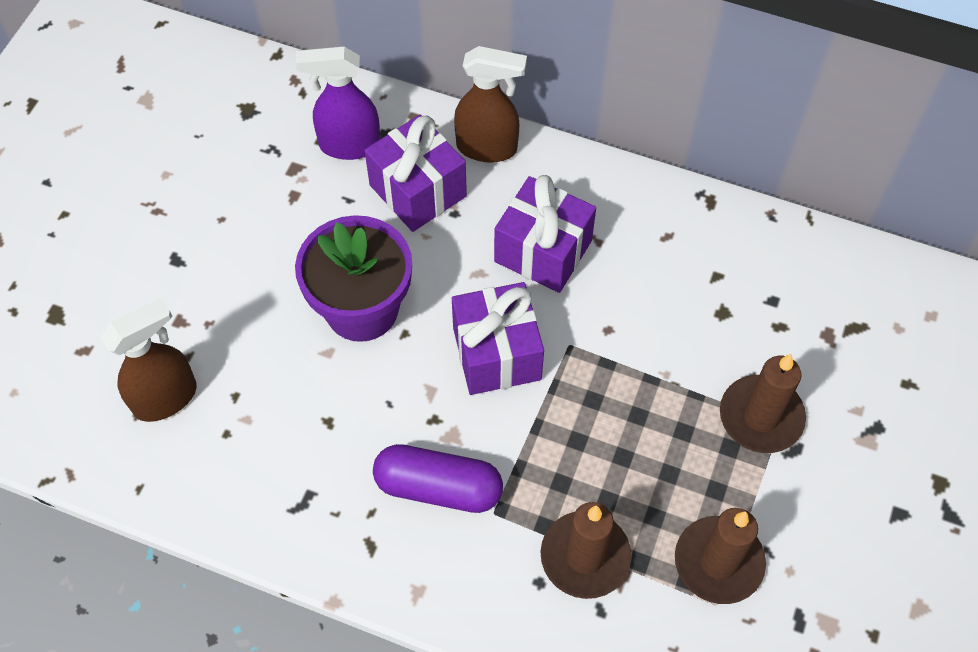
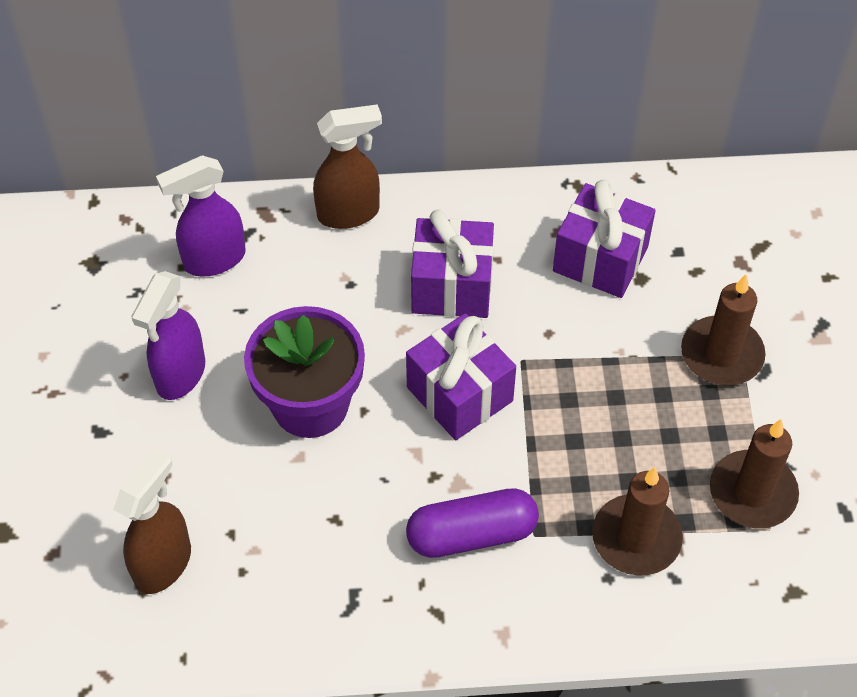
camera: 25 degrees left, 5 degrees down
purple gift [364,115,467,232] -> purple gift moved to [553,180,656,298]
none -> purple spray bottle [131,271,205,400]

